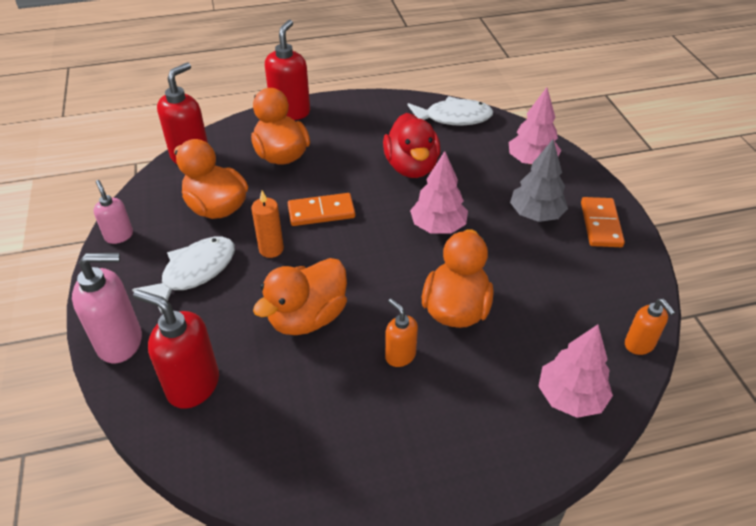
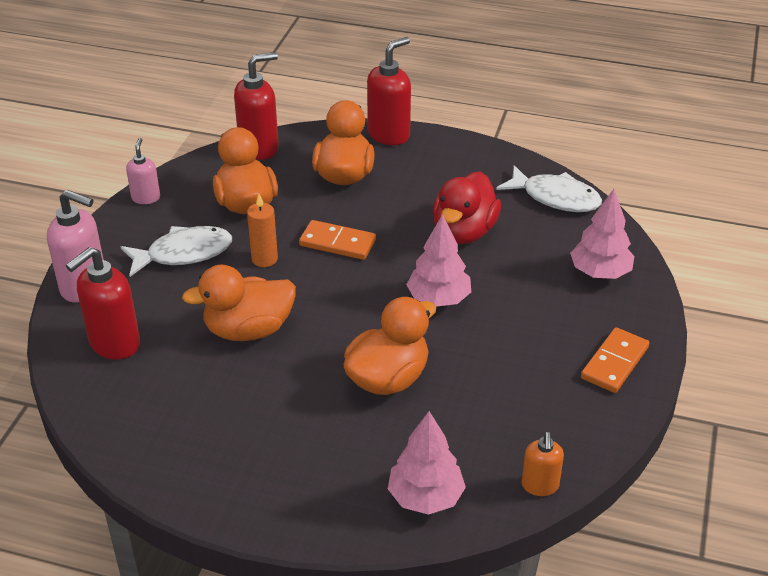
camera: 30 degrees right, 5 degrees down
red soap dispenser [133,290,219,409] -> red soap dispenser turned 105 degrees counterclockwise [66,247,140,360]
orange soap dispenser [385,298,418,367] -> none
grey tree [510,140,568,222] -> none

